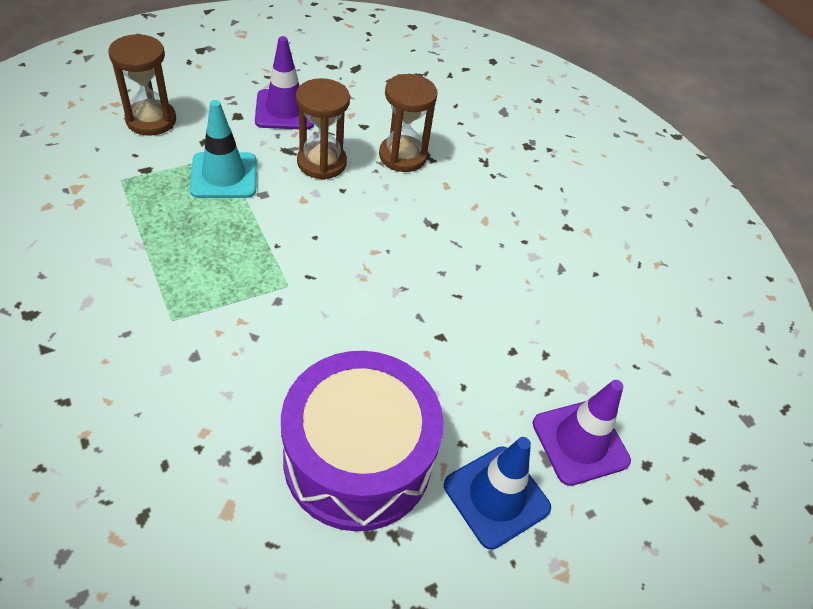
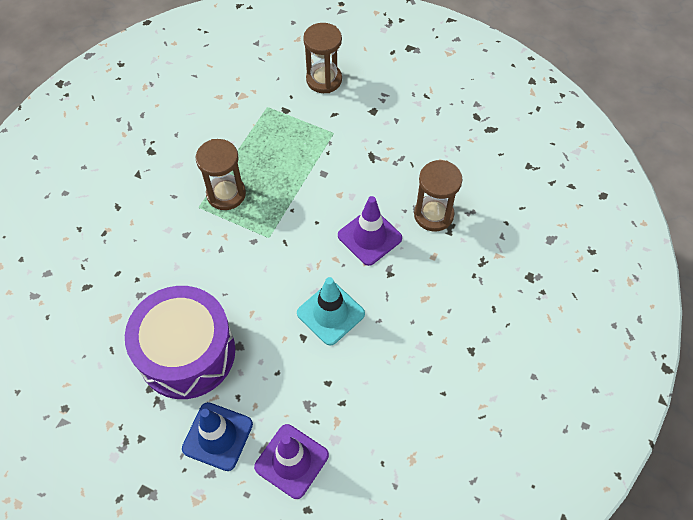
camera: 60 degrees right, 10 degrees up
turquoise traffic cone [190,100,257,198] -> turquoise traffic cone moved to [297,277,365,346]
purple traffic cone [255,36,314,130] -> purple traffic cone moved to [338,196,402,266]
brown hourglass [296,78,350,180] -> brown hourglass moved to [196,139,246,210]

